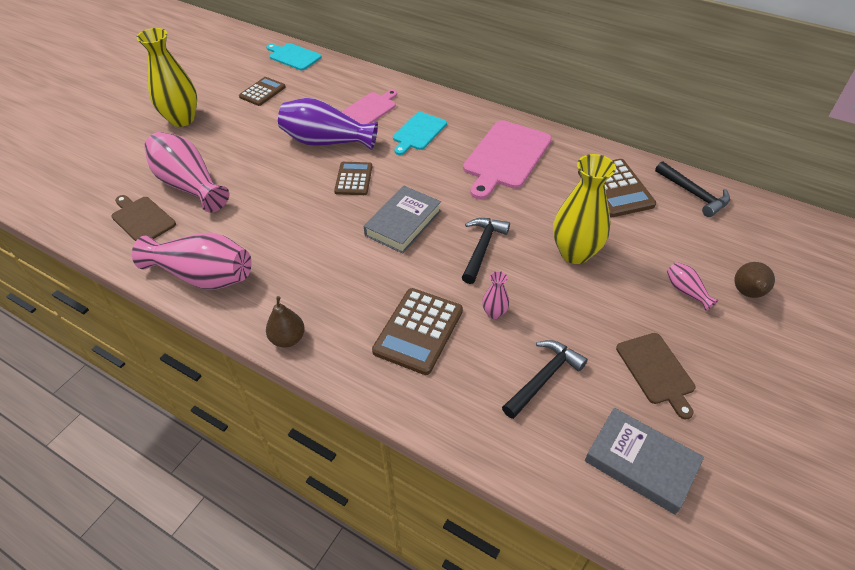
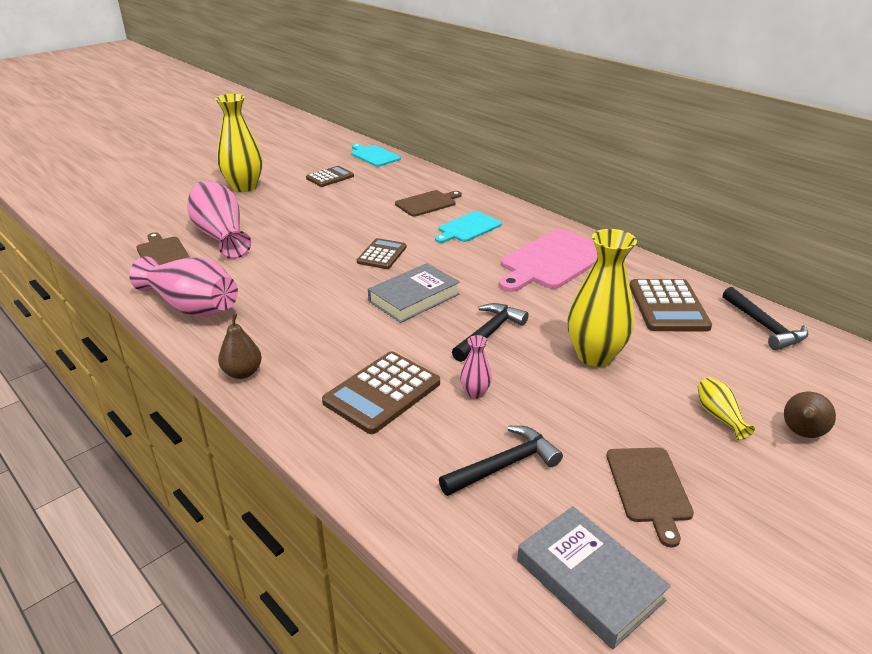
camera: 15 degrees right, 15 degrees down
purple vase [278,98,378,150] -> none
pink cutting board [341,90,397,124] -> brown cutting board [395,190,462,217]
pink vase [667,262,718,311] -> yellow vase [697,378,755,440]

